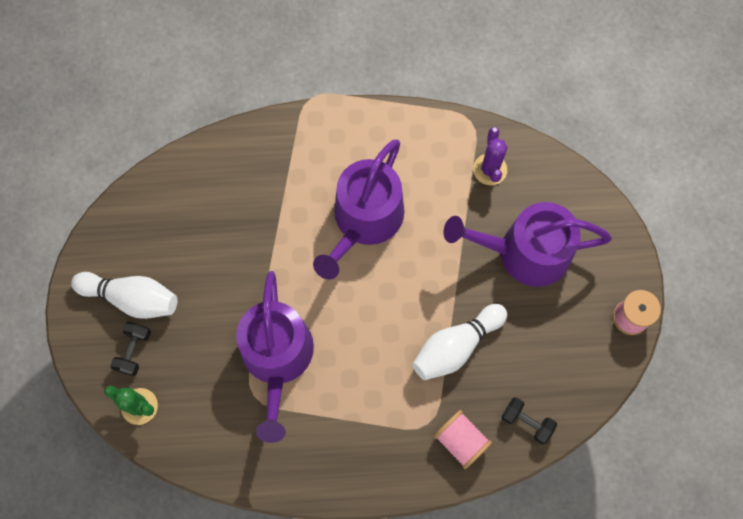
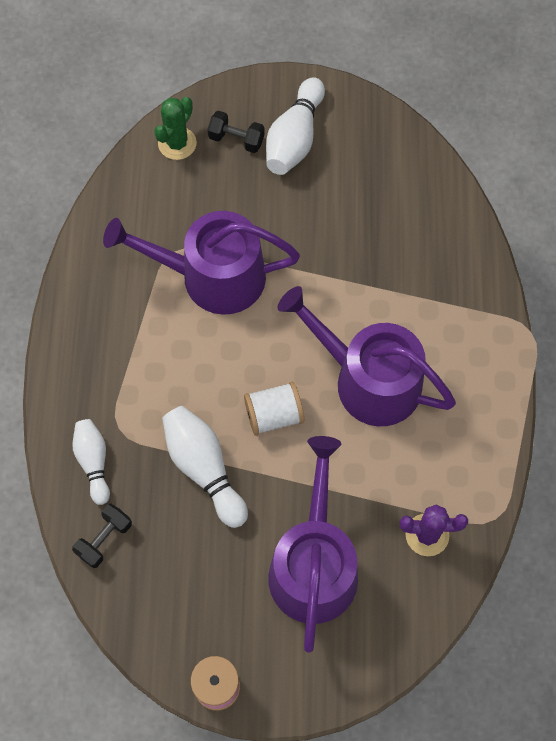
camera: 95 degrees right, 5 degrees down
pink spool [434,410,492,469] -> white bowling pin [72,419,110,505]
none -> white spool [244,382,304,436]

